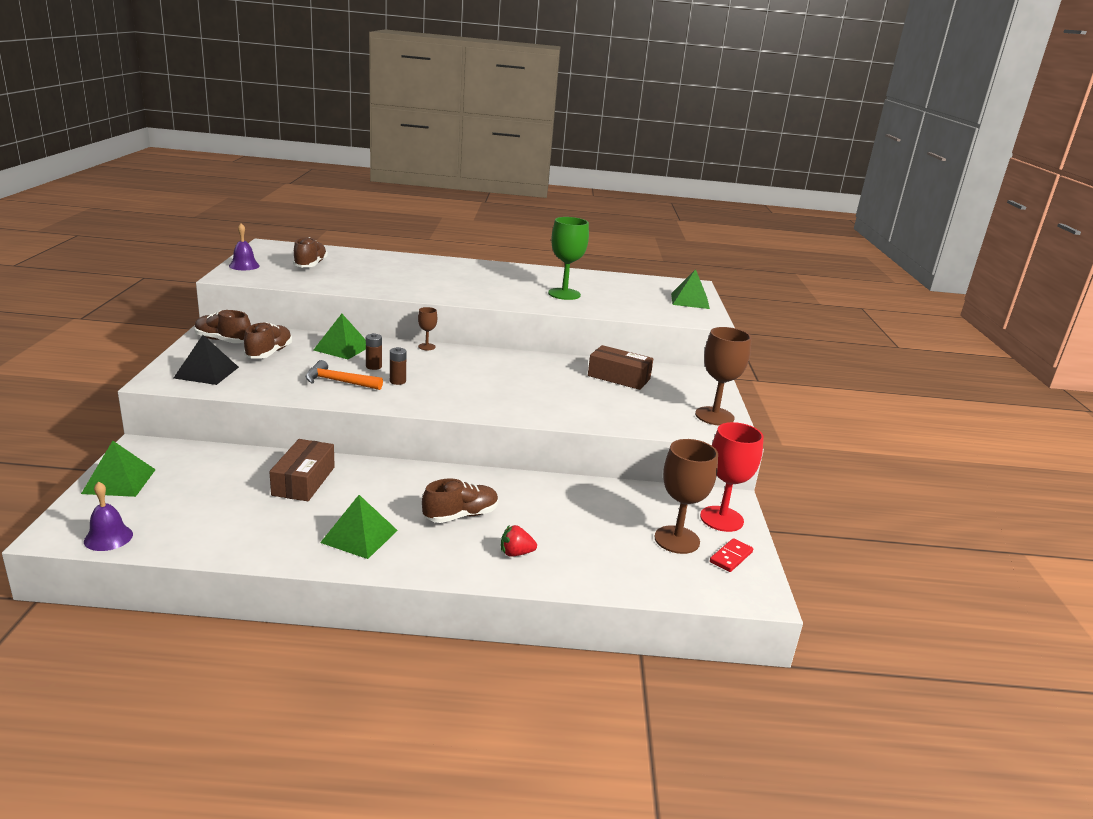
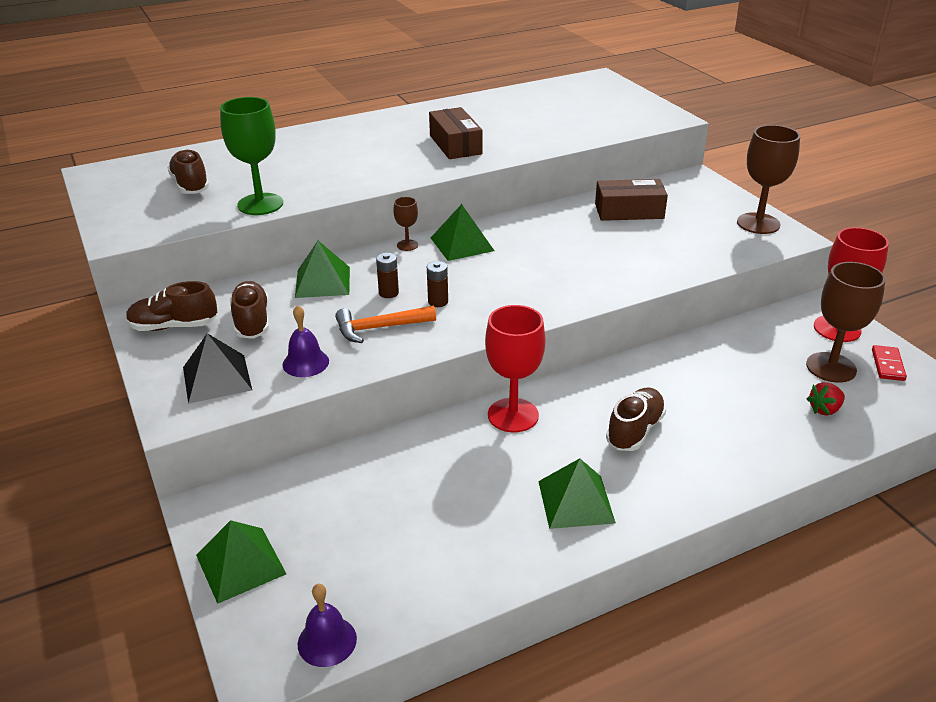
camera: 25 degrees left, 10 degrees up
purple bell [229,223,260,270] -> purple bell moved to [283,305,329,377]
brown box [270,439,335,501] -> brown box moved to [429,107,483,159]
red strawberry [501,525,537,557] -> red strawberry moved to [807,382,845,416]
green goblet [548,217,589,300] -> green goblet moved to [220,97,283,215]
green pyramid [671,269,710,309] -> green pyramid moved to [431,204,494,261]
none -> red goblet [485,305,545,432]

